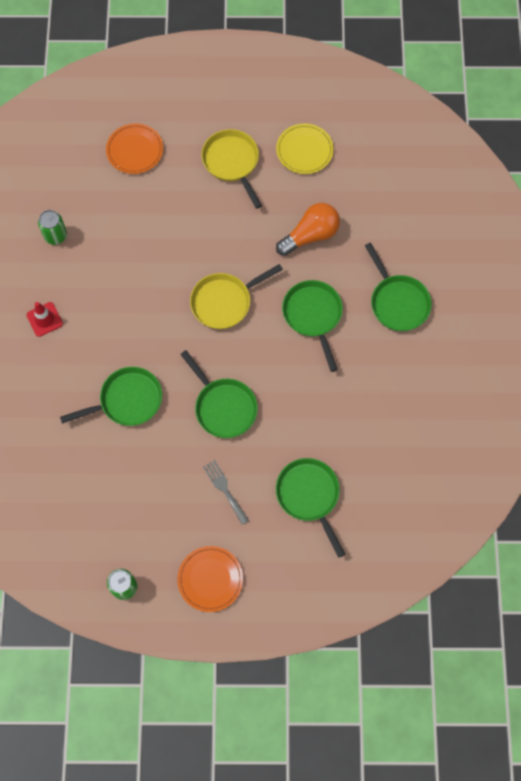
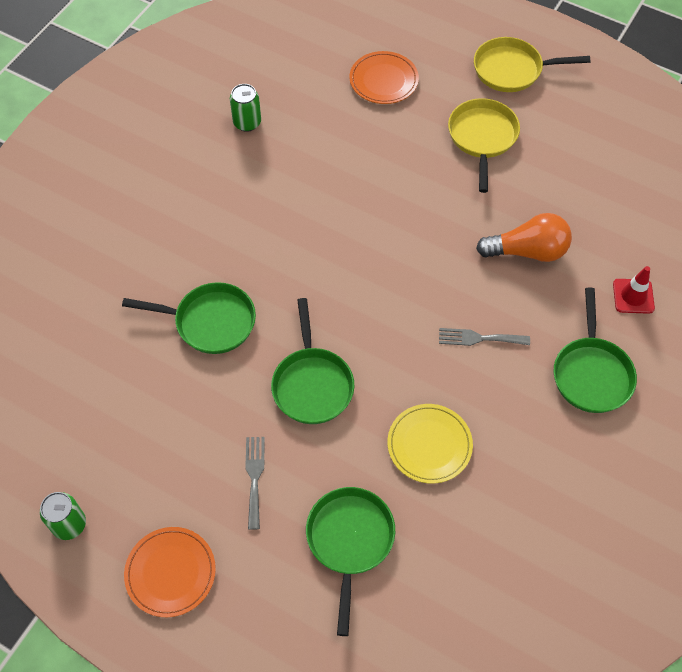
camera: 30 degrees right, 10 degrees down
red traffic cone [26,302,63,337] -> red traffic cone moved to [613,266,655,314]
yellow pan [190,264,283,329] -> yellow pan moved to [474,37,590,92]
yellow plate [276,124,334,174] -> yellow plate moved to [387,404,473,484]
green pan [282,280,343,372] -> grey fork [439,328,530,346]

